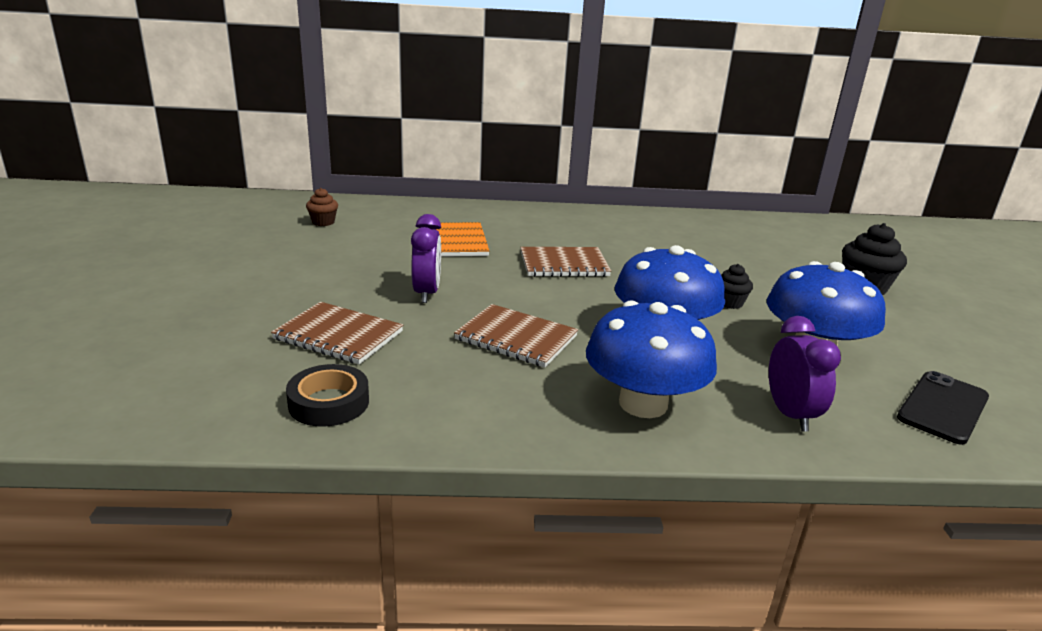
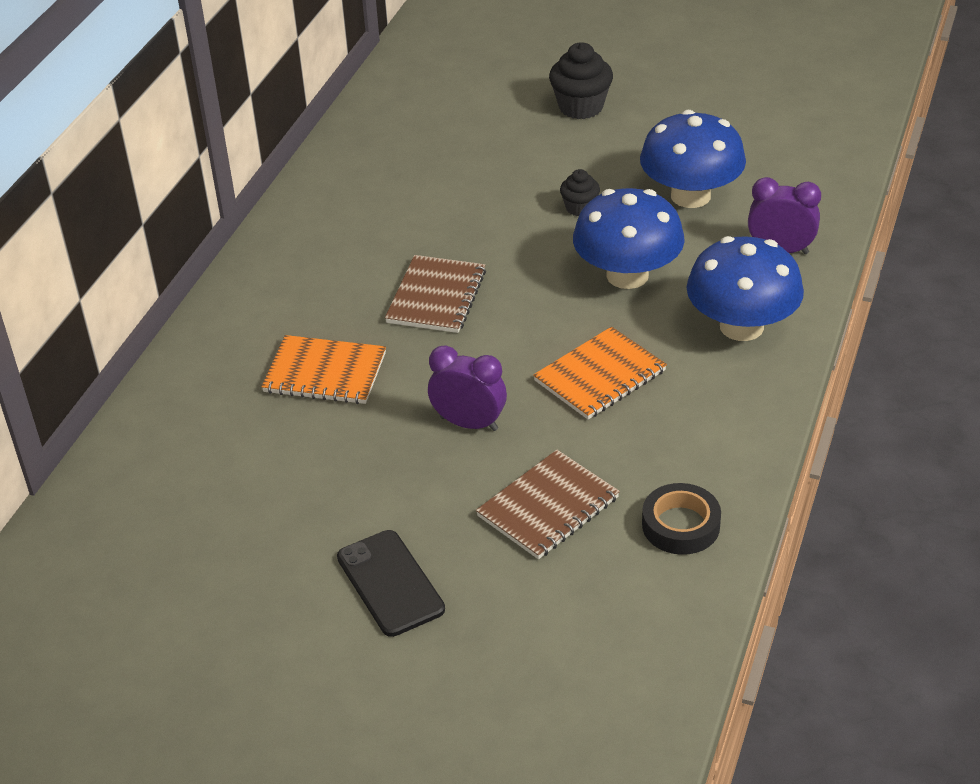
camera: 65 degrees left, 15 degrees up
brown cupcake [306,188,338,226] -> none
brown notebook [454,304,578,367] -> orange notebook [533,327,667,420]
black phone [897,371,989,445] -> black phone moved to [337,530,445,637]

